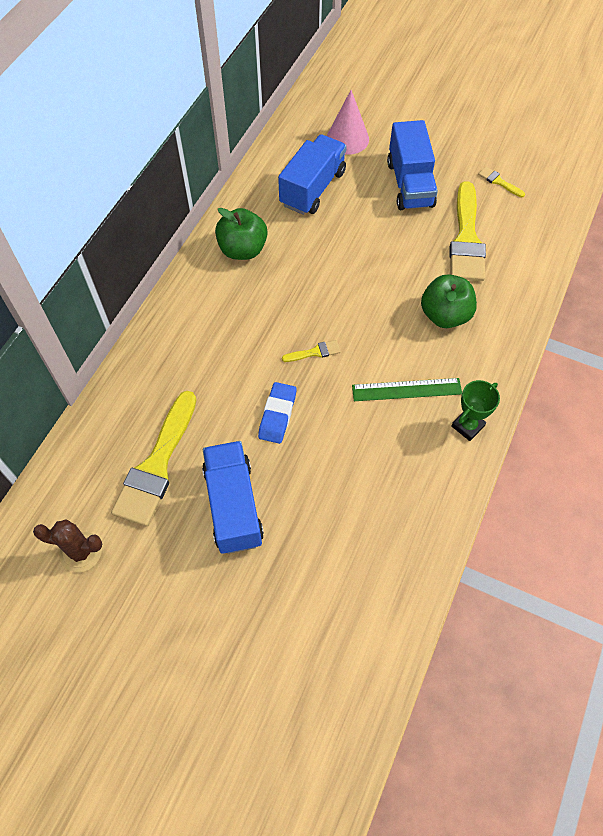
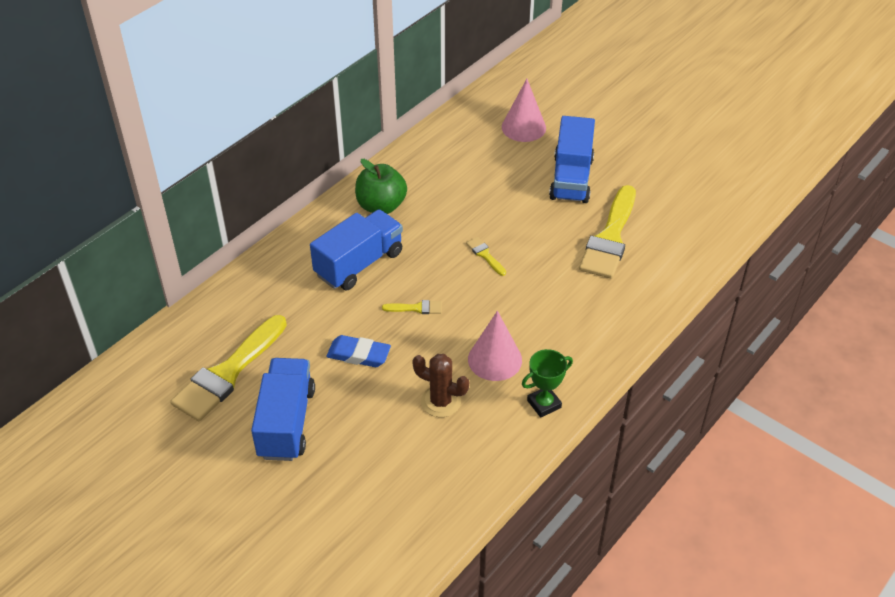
camera: 15 degrees right, 15 degrees down
brown cactus [33,519,102,572] -> brown cactus moved to [412,354,469,417]
blue eraser [258,382,297,444] -> blue eraser turned 75 degrees clockwise [327,335,391,367]
blue truck [278,134,347,215] -> blue truck moved to [310,209,403,290]
green ruler [352,378,462,401] -> pink cone [468,311,522,381]
green apple [421,274,477,328] -> none
yellow brush [478,167,525,198] -> yellow brush moved to [466,237,506,276]

